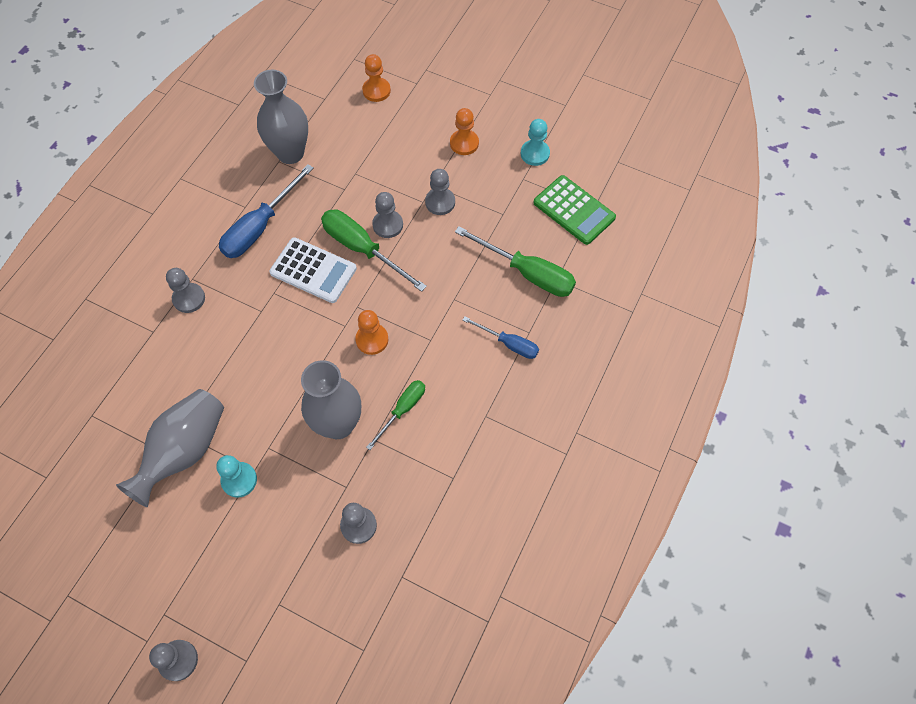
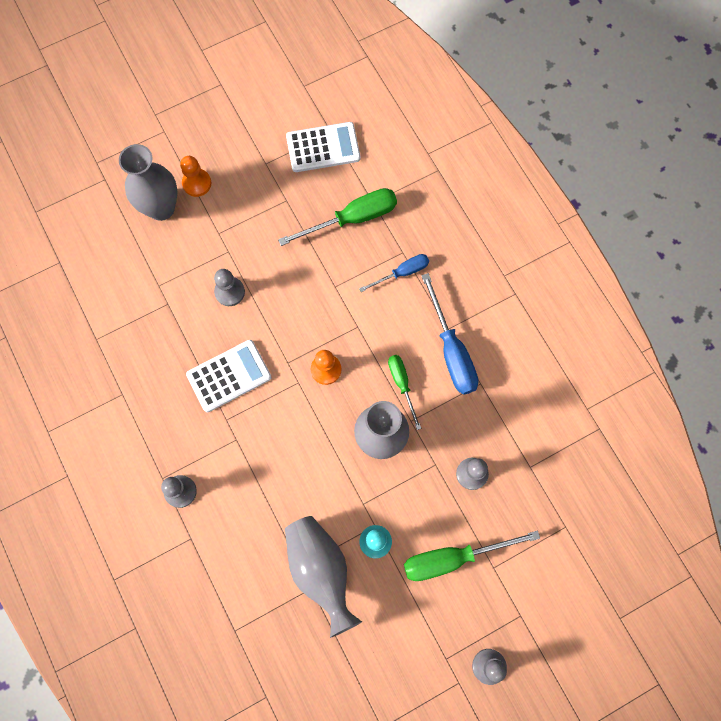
camera: 55 degrees left, 10 degrees up
blue screwdriver [219,164,314,258] -> blue screwdriver moved to [421,273,478,395]
grey vase [254,69,308,164] -> grey vase moved to [119,144,178,221]
green screwdriver [321,209,427,292] -> green screwdriver moved to [404,530,540,581]
orange pawn [362,54,391,102] -> none
grey pawn [425,169,455,215] -> none
turquoise pawn [521,119,550,166] -> none
green calculator [533,175,616,245] -> white calculator [286,122,360,172]

